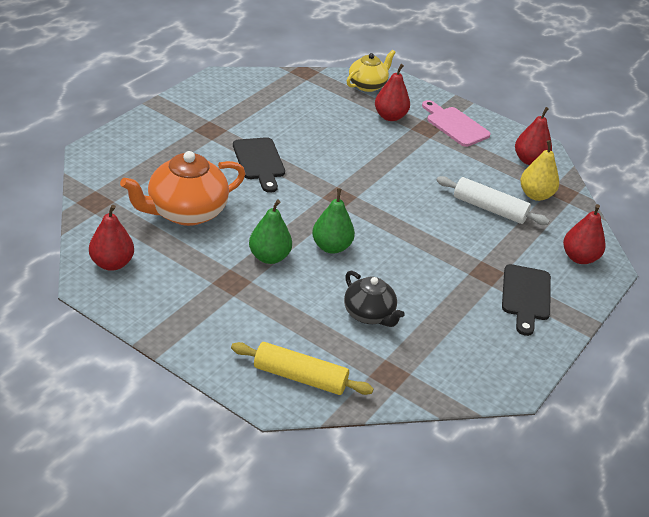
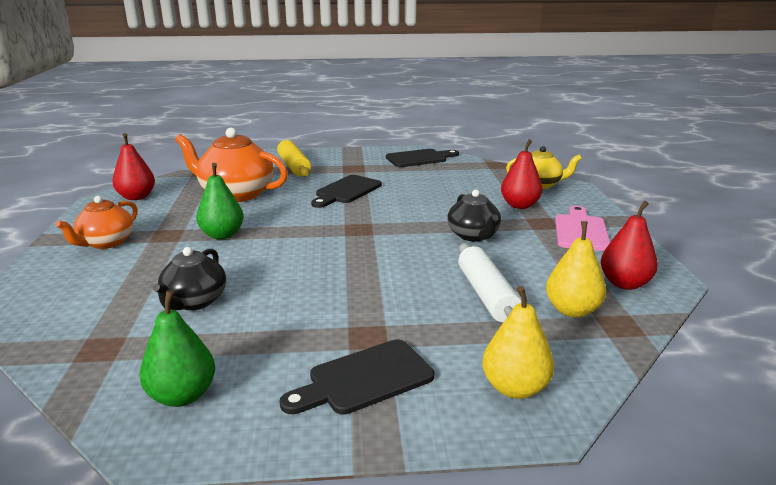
camera: 55 degrees right, 15 degrees down
yellow rolling pin [231,342,374,395] -> yellow rolling pin moved to [277,140,311,176]
green pear [312,188,355,254] -> green pear moved to [139,290,215,407]
red pear [563,204,605,264] -> yellow pear [482,286,554,399]
none -> orange teapot [55,196,138,249]
none -> black cutting board [386,149,459,167]
none -> black teapot [447,190,501,242]

